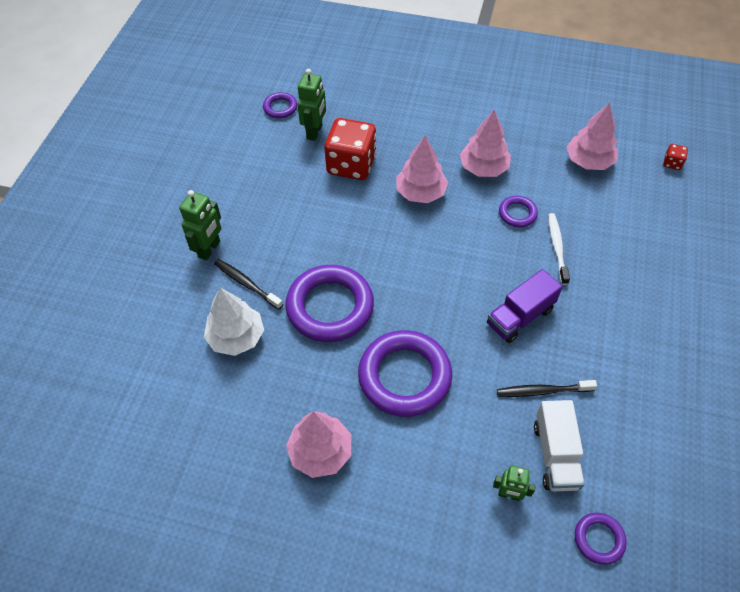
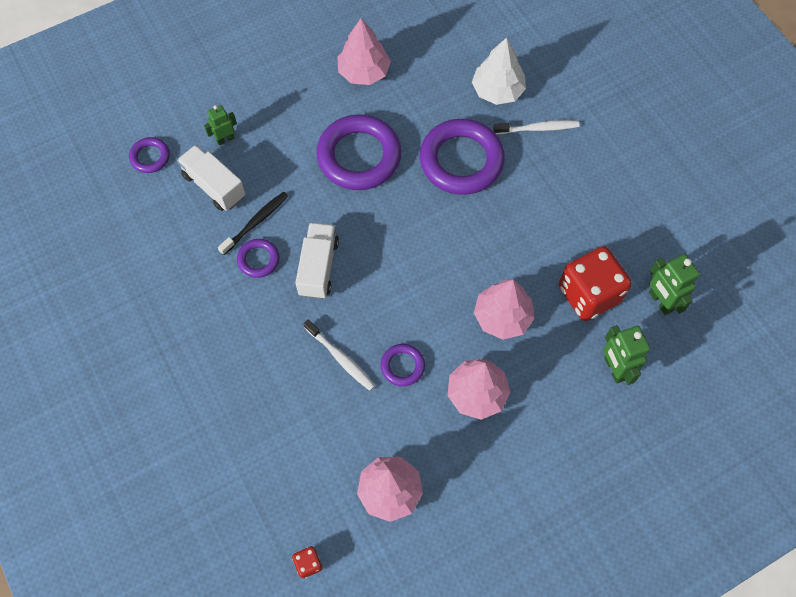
camera: 135 degrees right, 10 degrees up
green robot [179,190,221,260] -> green robot moved to [603,325,650,385]
black toothbrush [214,259,283,310] -> white toothbrush [493,120,579,134]
purple ring [263,92,297,118] -> purple ring moved to [237,239,279,278]
purple truck [487,269,563,343] -> white truck [295,222,339,299]

